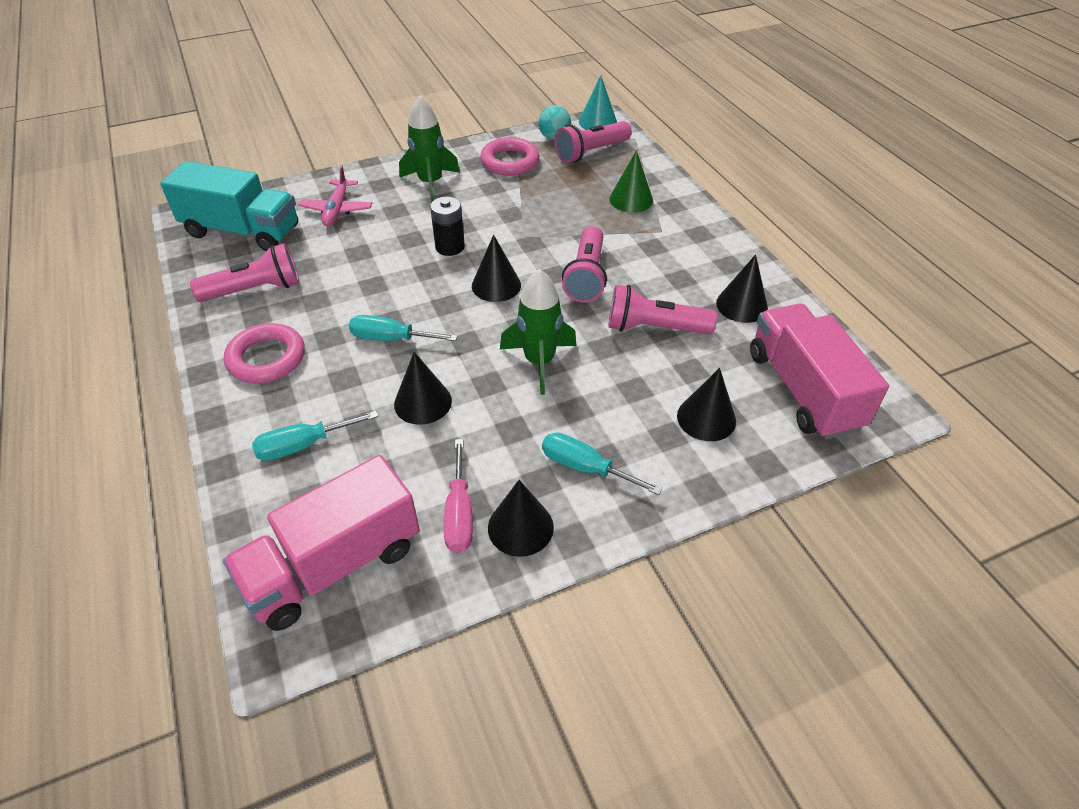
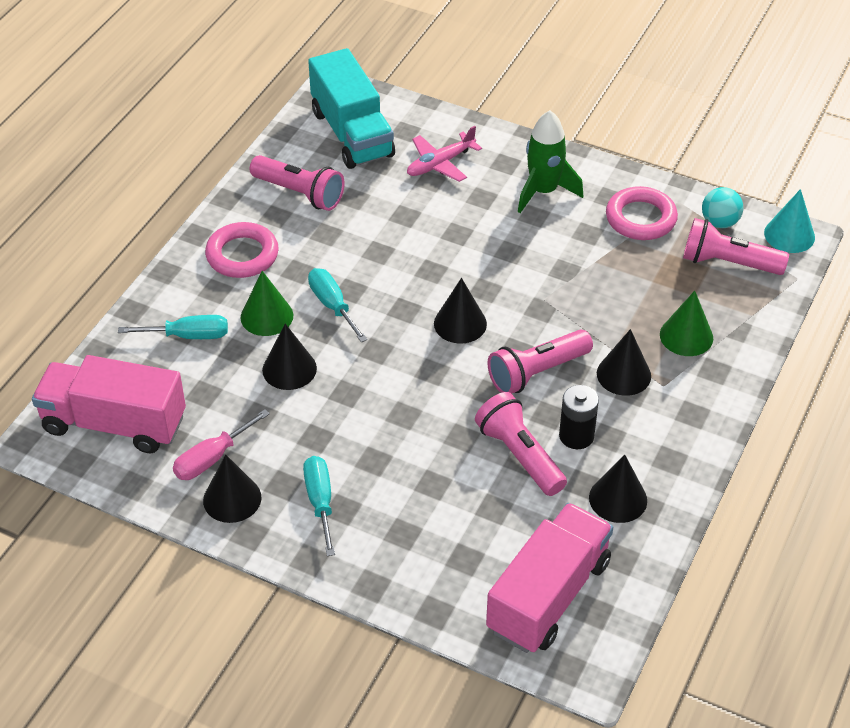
camera: 50 degrees right, 0 degrees up
turquoise screwdriver [252,411,378,461] -> turquoise screwdriver turned 150 degrees clockwise [118,315,228,339]
black battery [430,197,465,256] -> black battery moved to [559,385,599,449]
green rocket [500,269,577,395] -> none
black cone [677,368,736,441] -> black cone moved to [597,329,651,396]
none -> green cone [241,271,293,336]

